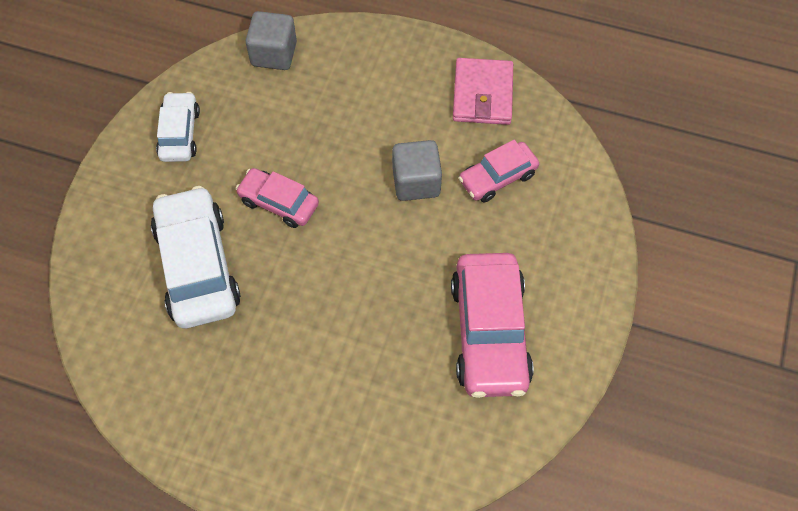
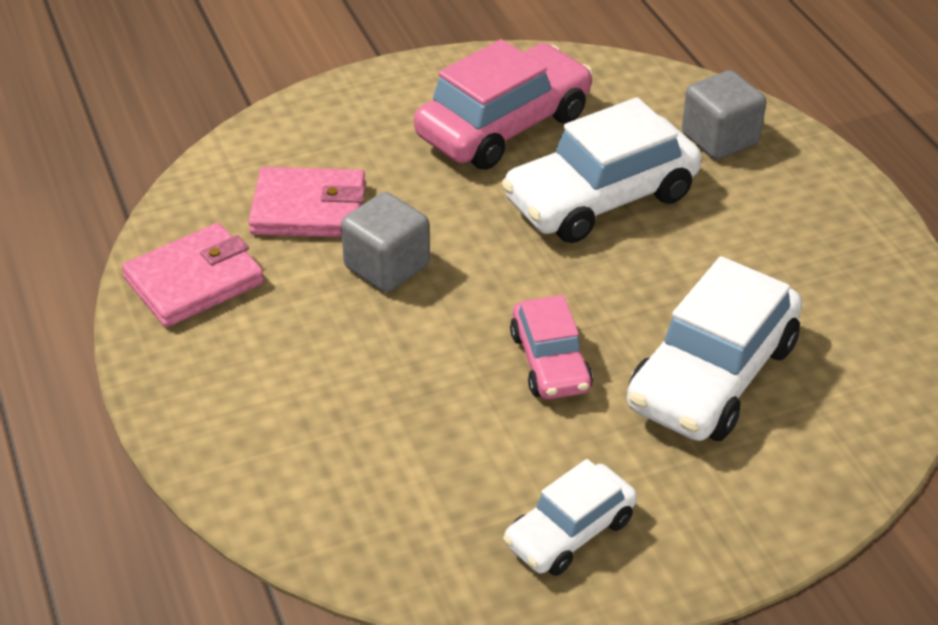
camera: 130 degrees left, 20 degrees down
grey cube [246,11,297,70] -> grey cube moved to [682,70,766,159]
pink car [459,140,539,202] -> pink wallet [248,167,365,237]
none -> white car [501,97,702,243]

